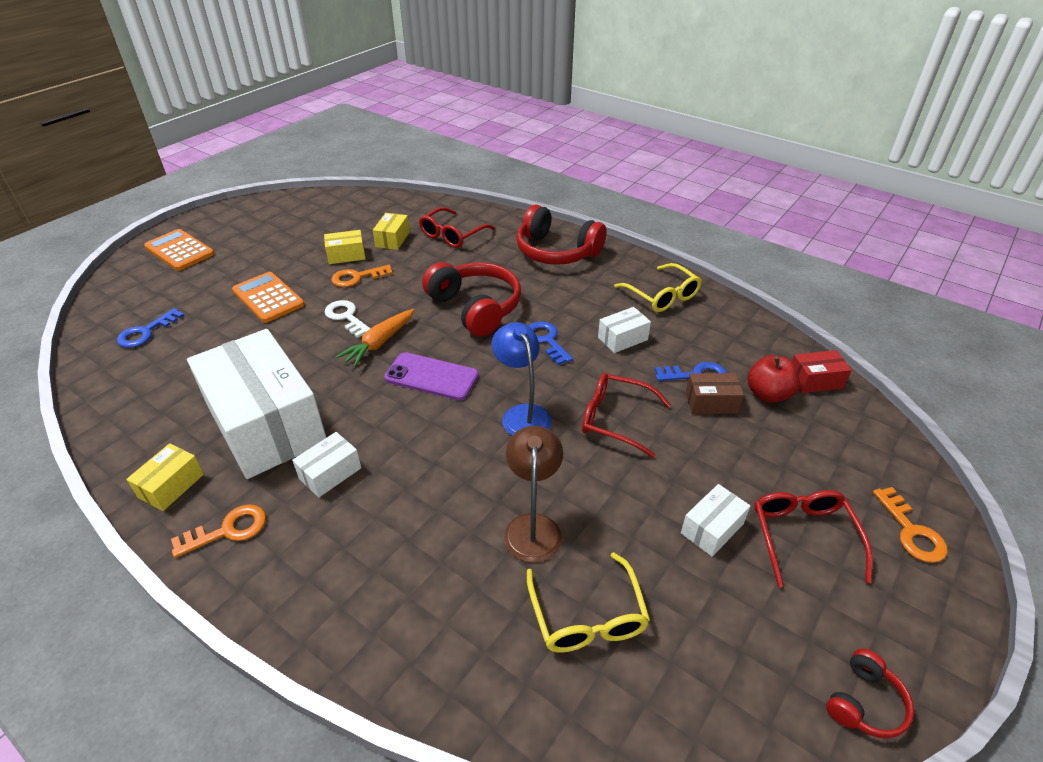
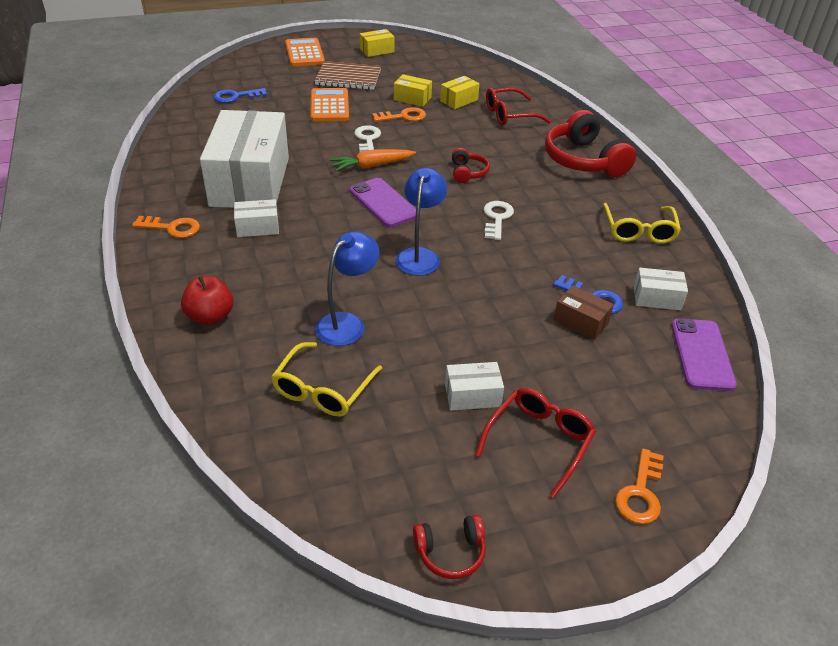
camera: 35 degrees right, 0 degrees up
yellow box [126,443,204,511] -> yellow box moved to [360,29,395,57]
orange key [332,265,393,287] -> orange key turned 150 degrees clockwise [372,107,426,122]
red headphones [422,262,521,337] -> red headphones [452,148,490,183], size x0.49
brown lamp [504,426,563,563] -> blue lamp [315,231,379,346]
blue key [529,321,573,365] -> white key [484,201,514,240]
red glasses [582,373,671,458] -> none
white box [598,307,651,353] -> white box moved to [634,268,688,310]
red apple [748,355,800,403] -> red apple moved to [181,275,233,325]
red box [792,350,852,393] -> purple phone [671,318,737,391]
none -> brown notebook [314,61,381,90]

